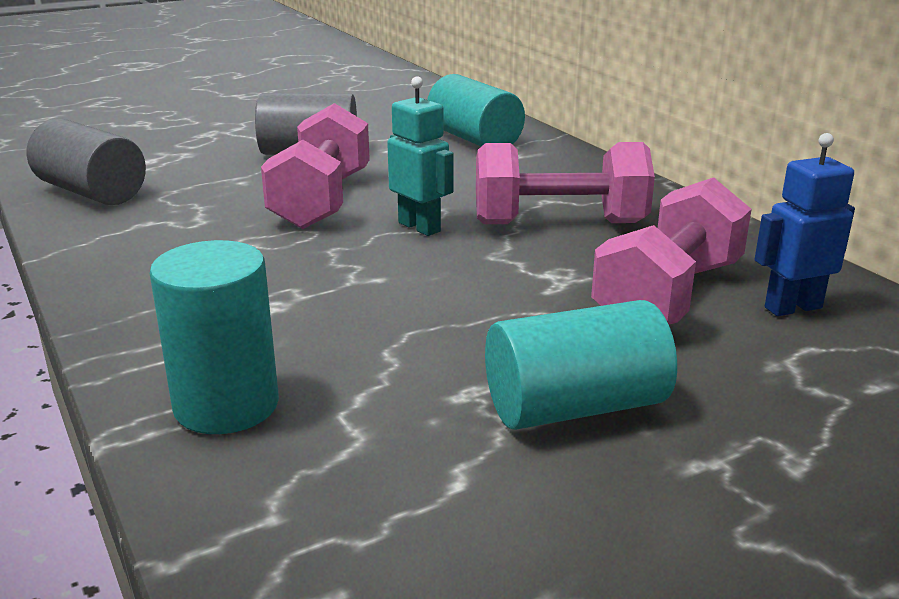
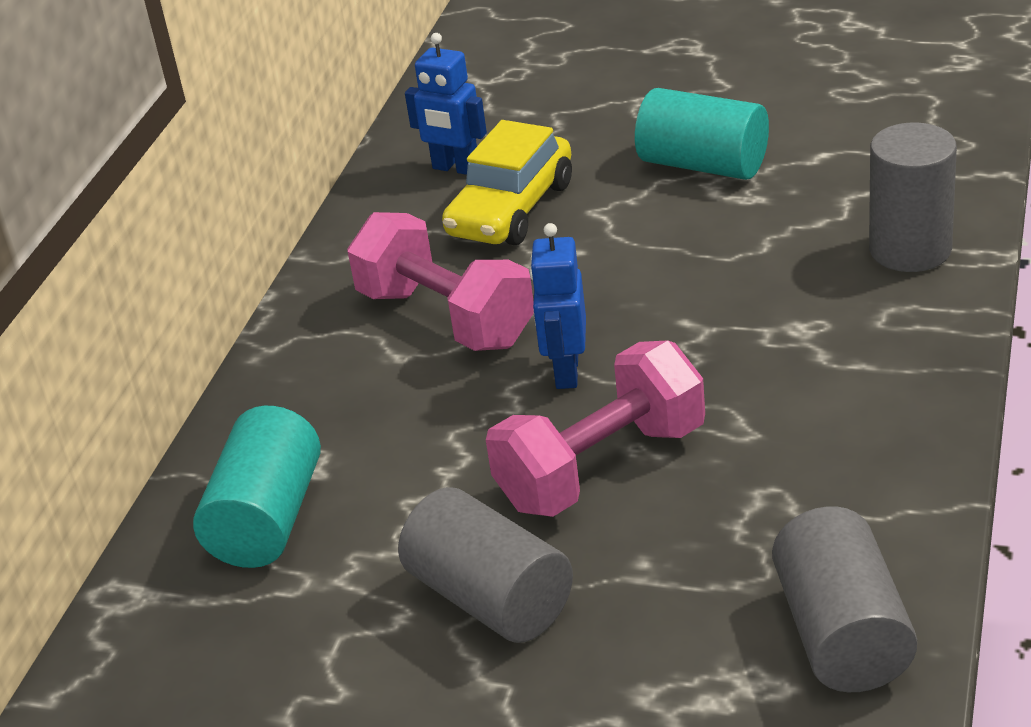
camera: 130 degrees left, 10 degrees up
turquoise cylinder [150,240,279,434] -> grey cylinder [869,122,957,272]
turquoise robot [387,77,454,236] -> blue robot [529,223,586,389]
pink dumbbell [591,177,752,325] -> yellow car [442,120,572,245]

